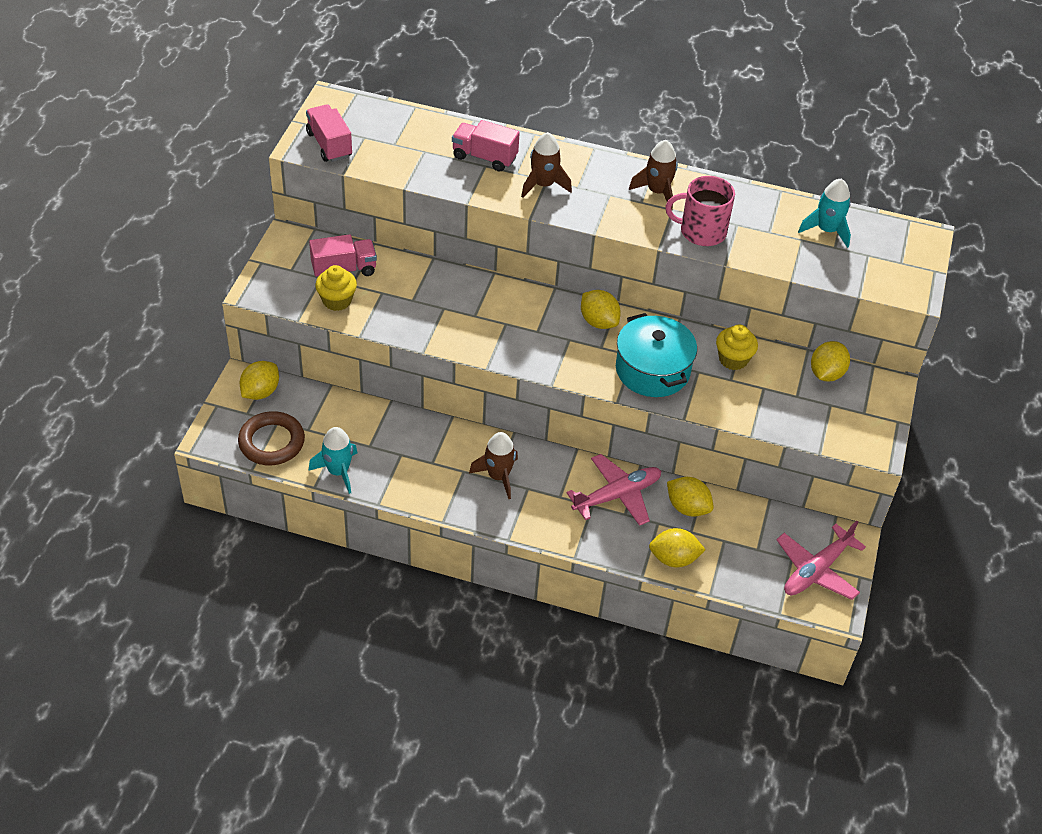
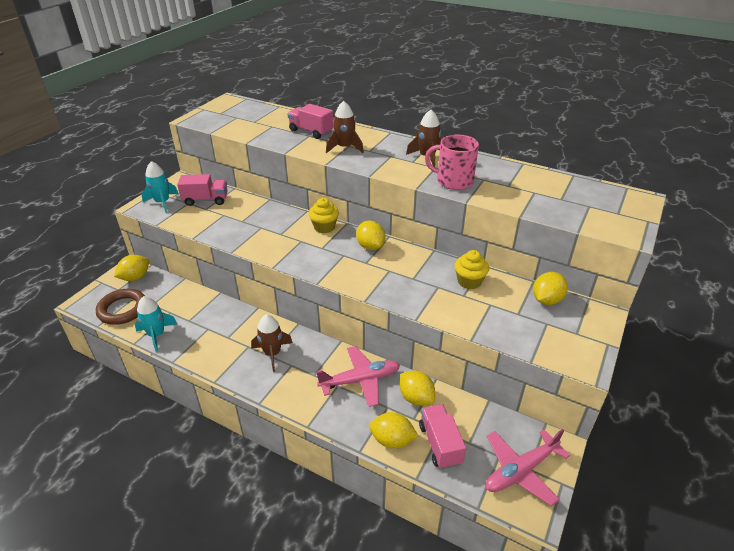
camera: 15 degrees right, 10 degrees down
pink truck [306,104,352,162] -> pink truck moved to [419,404,466,469]
yellow cupcake [315,265,357,311] -> yellow cupcake moved to [309,198,339,233]
turquoise pot [616,313,697,397] -> none
turquoise rocket [798,178,851,248] -> turquoise rocket moved to [142,161,179,213]

